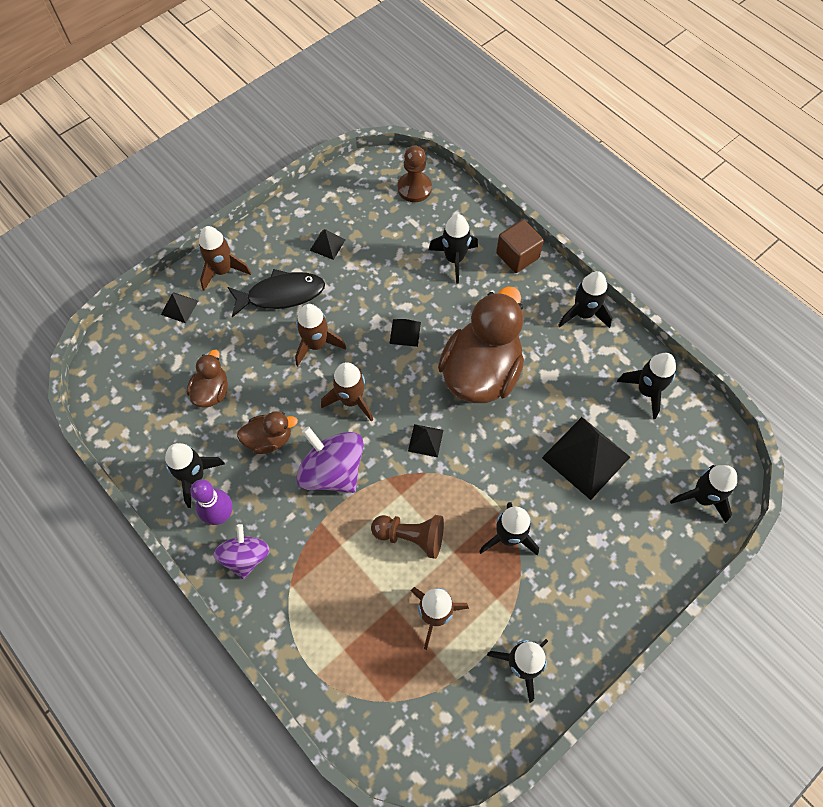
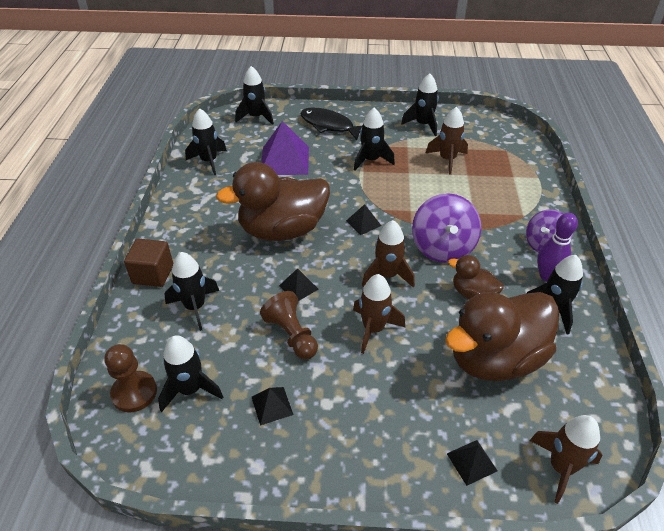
camera: 135 degrees left, 20 degrees down
brown duck [187,350,228,408] -> brown duck [445,292,559,381], size x2.08
brown rocket [199,226,251,291] -> brown rocket moved to [529,415,602,504]
black fish [228,269,325,317] -> black fish moved to [300,108,362,140]
brown pawn [371,515,444,559] -> brown pawn moved to [260,291,318,359]
black pyramid [542,417,630,500] -> purple pyramid [261,121,309,175]
black rocket [558,271,612,328] -> black rocket moved to [158,335,223,412]

